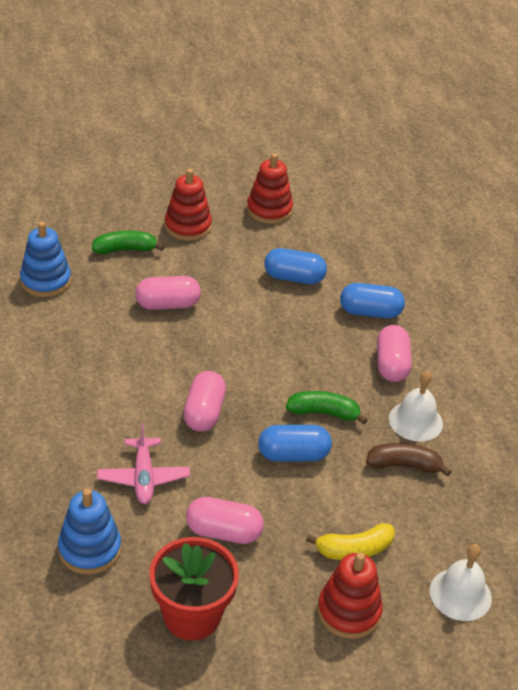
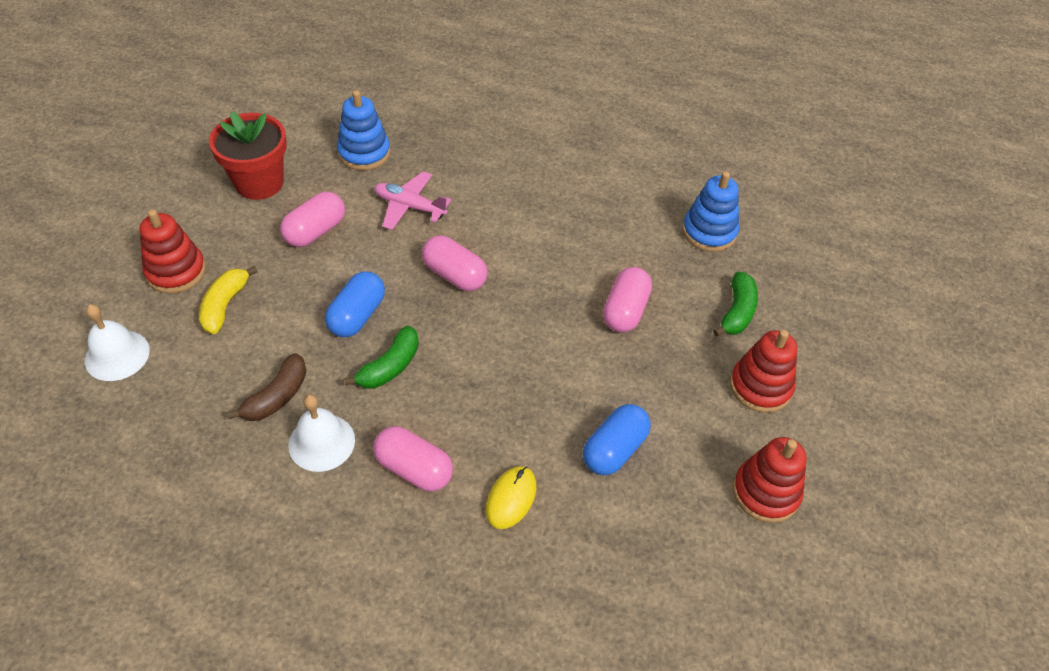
camera: 120 degrees right, 10 degrees up
blue capsule [340,283,405,318] -> yellow mouse [486,466,536,529]

